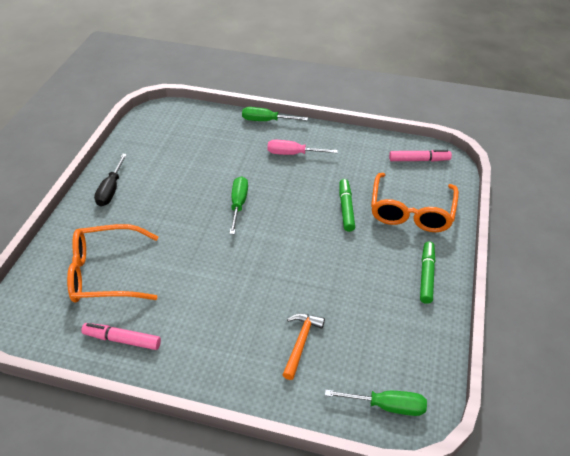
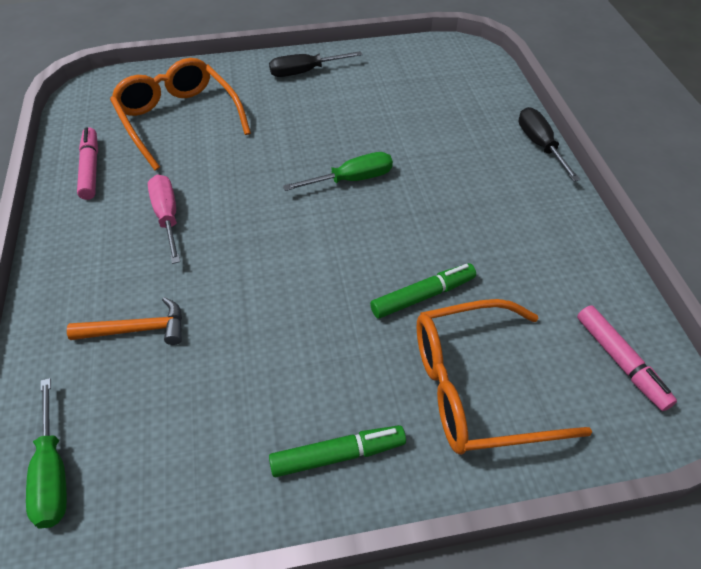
camera: 65 degrees right, 5 degrees up
green screwdriver [242,107,308,121] -> black screwdriver [519,107,580,181]
pink screwdriver [268,140,338,155] -> pink screwdriver moved to [148,174,180,264]

